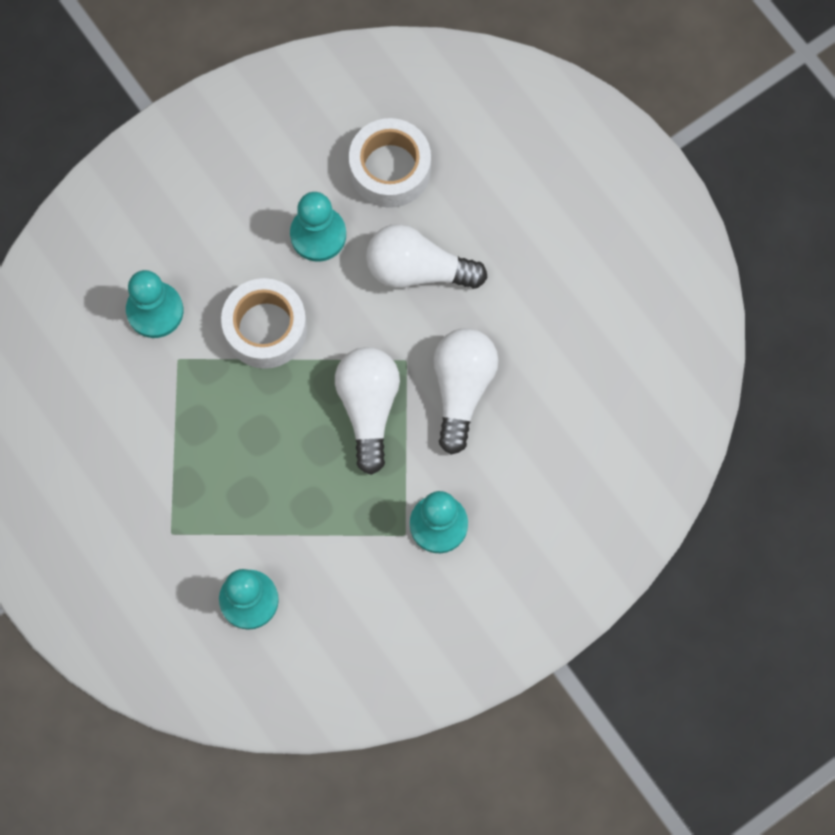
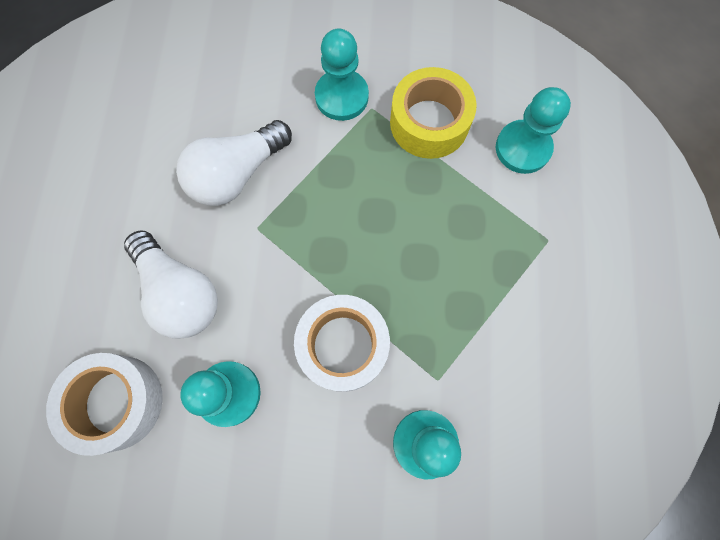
camera: 140 degrees left, 0 degrees up
white light bulb [335,347,400,475] -> none
none -> yellow tape [390,67,477,159]

